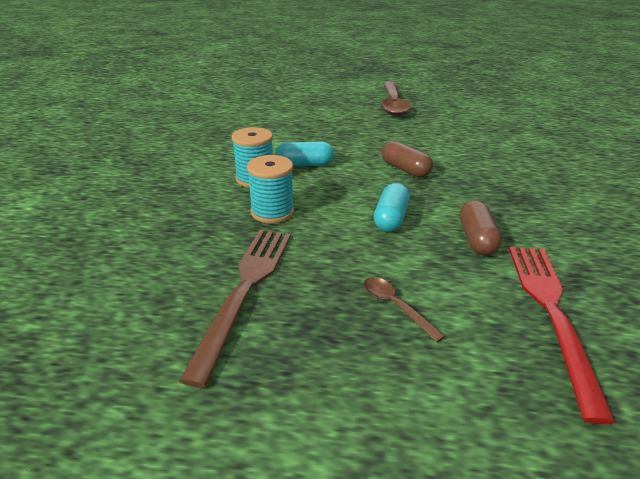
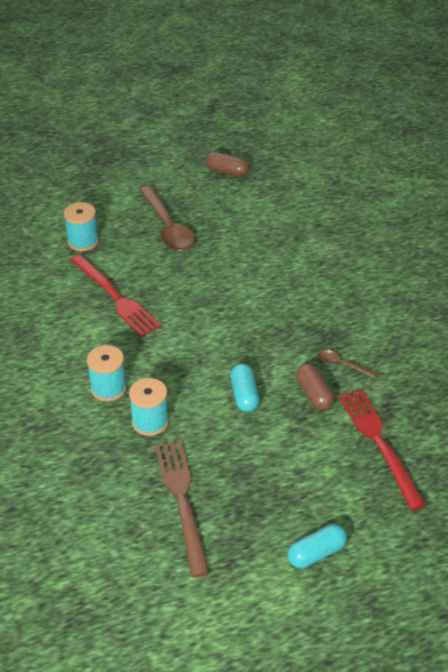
camera: 25 degrees left, 10 degrees up
turquoise capsule [275,142,334,166] -> turquoise capsule moved to [288,524,347,568]
brown spoon [363,277,445,342] -> brown spoon moved to [318,350,379,378]
brown capsule [382,141,433,178] -> brown capsule moved to [206,152,249,177]
none -> turquoise spool [64,202,99,251]
none -> red fork [70,254,161,337]

